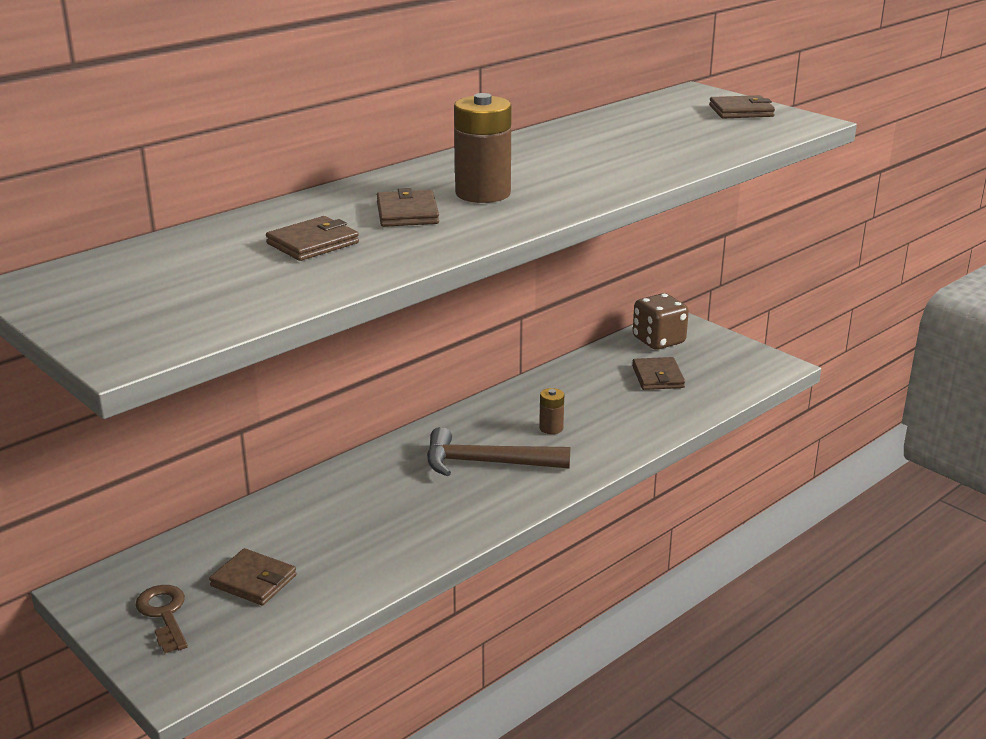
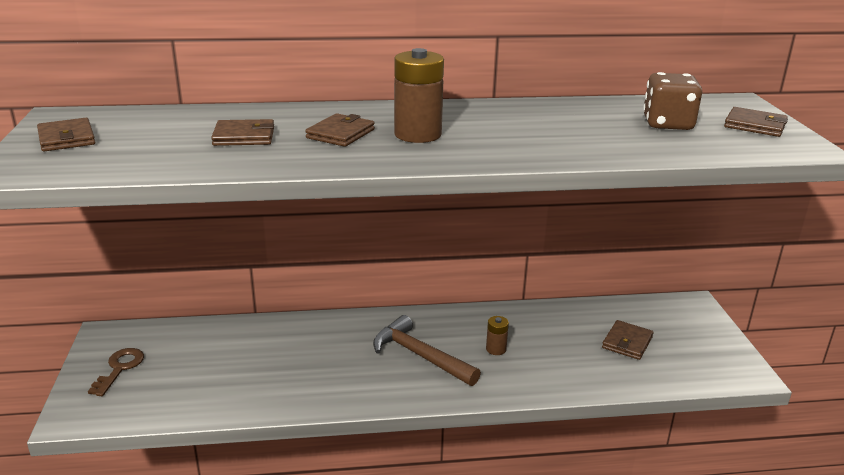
camera: 35 degrees right, 0 degrees up
brown wallet [209,548,297,606] -> brown wallet moved to [37,118,95,151]
brown dice [633,293,689,350] -> brown dice moved to [643,72,702,130]

